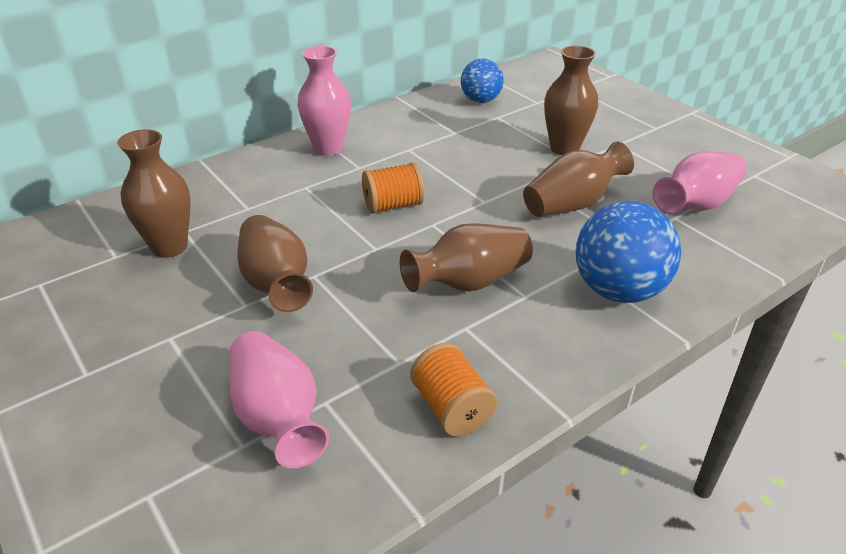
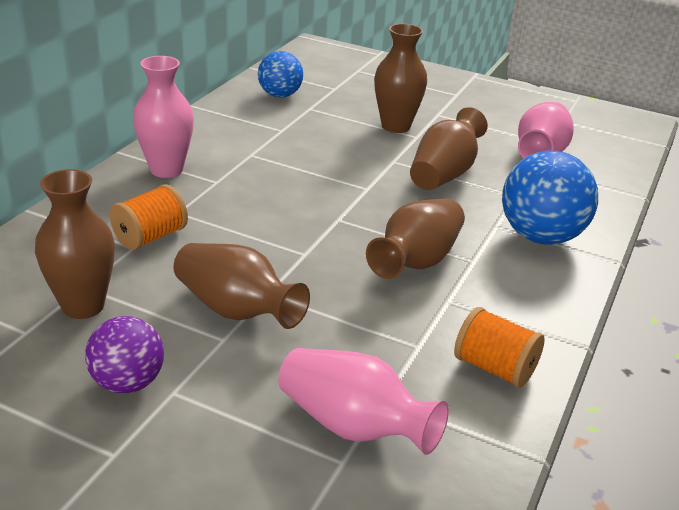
camera: 30 degrees left, 5 degrees down
orange spool [362,162,424,214] -> orange spool moved to [110,184,188,250]
none -> purple ball [85,316,164,393]

